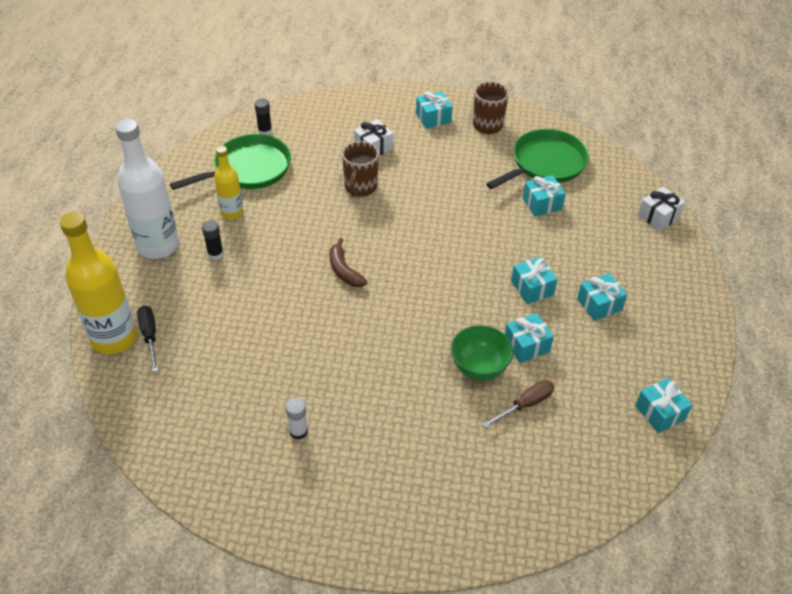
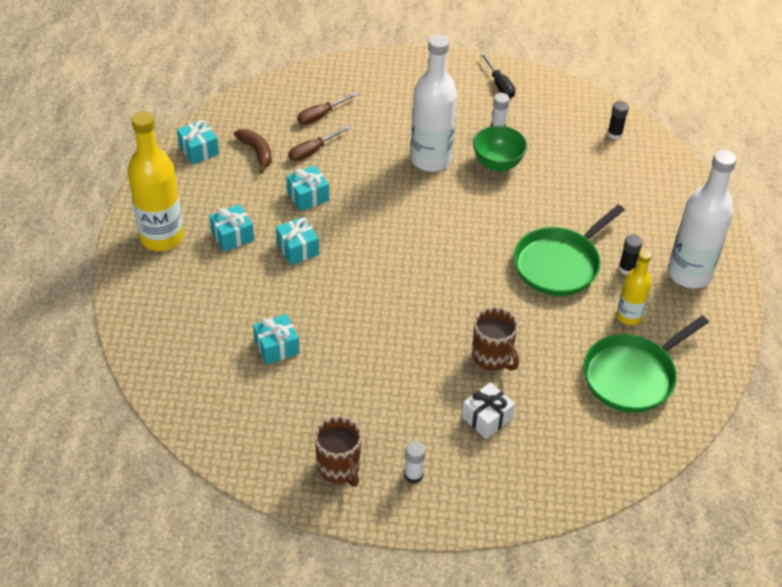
camera: 175 degrees right, 0 degrees up
yellow bottle [60,212,137,354] -> yellow bottle moved to [128,111,184,251]
black screwdriver [137,306,158,372] -> black screwdriver moved to [480,53,515,98]
black glue stick [255,99,272,135] -> black glue stick moved to [608,101,629,139]
brown banana [330,238,368,287] -> brown banana moved to [234,129,272,173]
brown mug [342,141,379,197] -> brown mug turned 135 degrees clockwise [472,307,519,371]
turquoise gift [416,91,453,129] -> white glue stick [404,441,426,483]
green bowl [451,325,513,381] -> green bowl moved to [473,126,527,172]
green pan [486,129,589,189] -> green pan moved to [514,205,625,296]
white gift [638,187,685,231] -> none
none -> brown screwdriver [297,92,359,125]
none -> white bottle [411,35,457,172]

